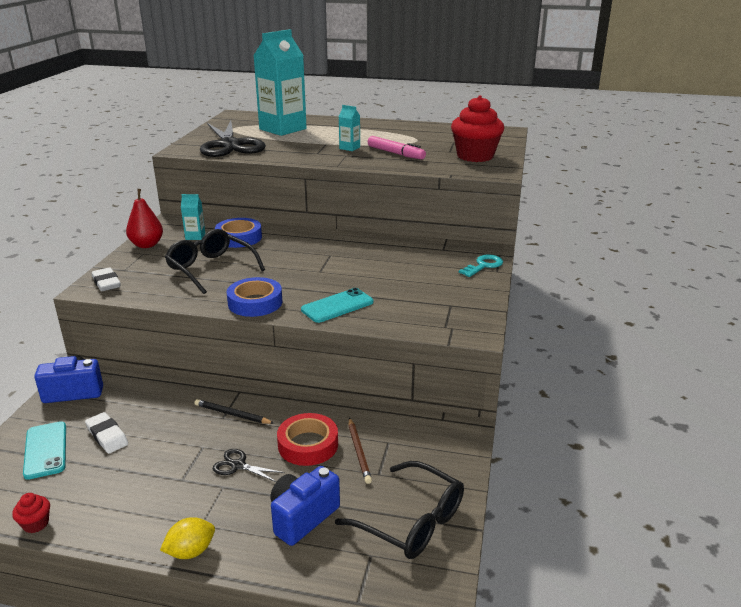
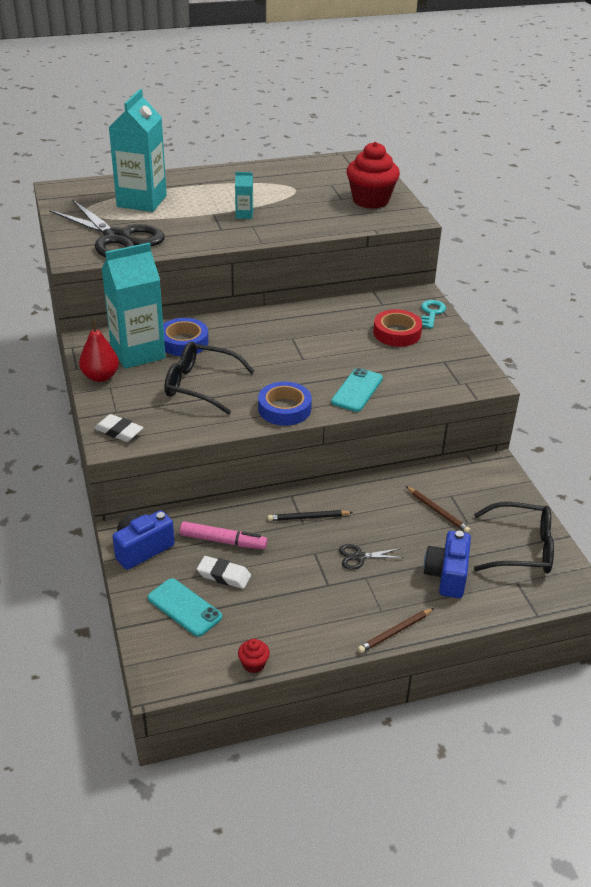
camera: 30 degrees left, 10 degrees up
yellow lemon [160,517,215,559] -> brown pencil [358,608,434,653]
turquoise carton [181,194,205,240] -> turquoise carton [101,242,166,369], size x2.38
red tape [277,413,338,466] -> red tape moved to [373,309,422,347]
pink marker [368,136,426,159] -> pink marker moved to [180,521,267,549]

